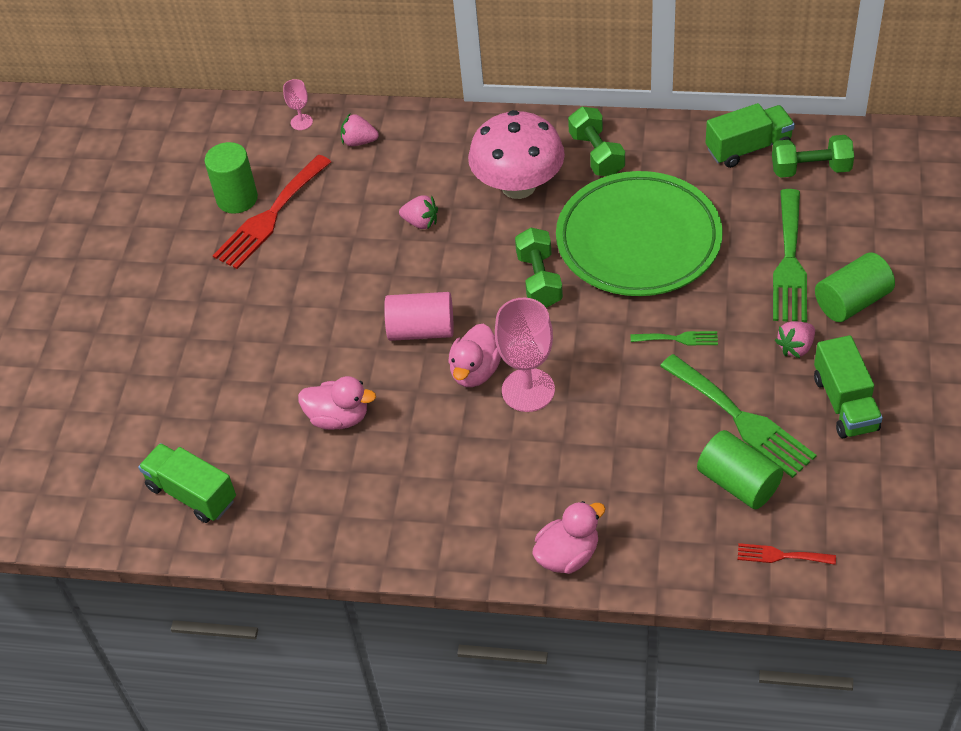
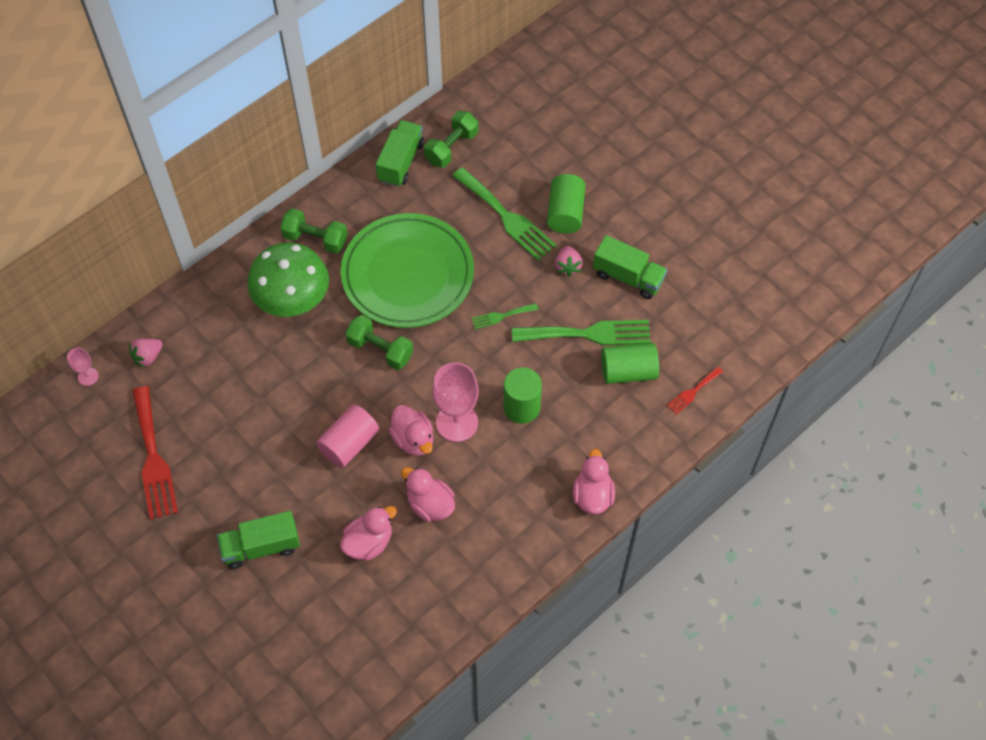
camera: 55 degrees left, 10 degrees up
green truck [138,443,236,523] -> green truck moved to [217,511,300,569]
green cylinder [205,142,258,214] -> green cylinder moved to [504,367,542,424]
pink strawberry [399,195,438,229] -> none
pink mushroom [468,110,565,199] -> green mushroom [248,243,329,317]
green fork [631,331,718,345] -> green fork turned 150 degrees counterclockwise [471,303,538,329]
none -> pink duck [401,467,455,522]

